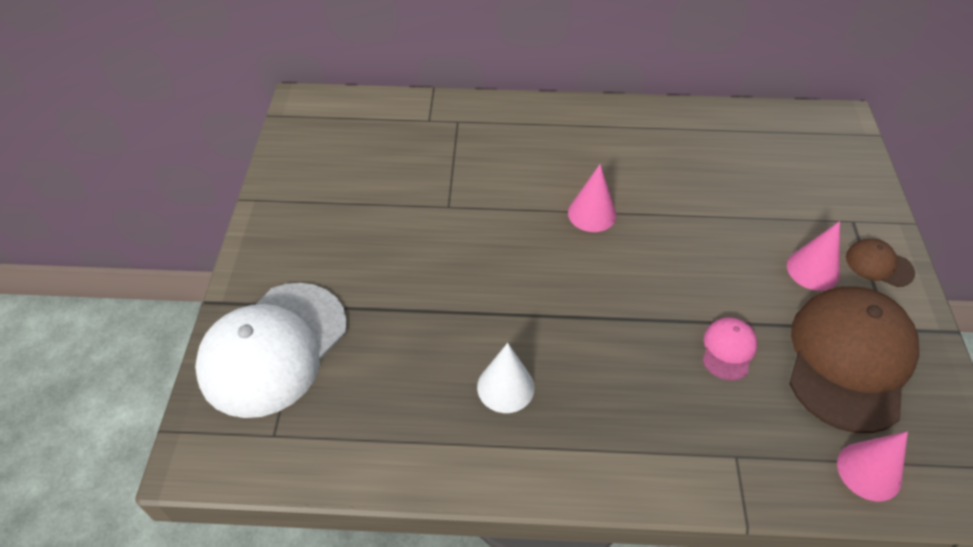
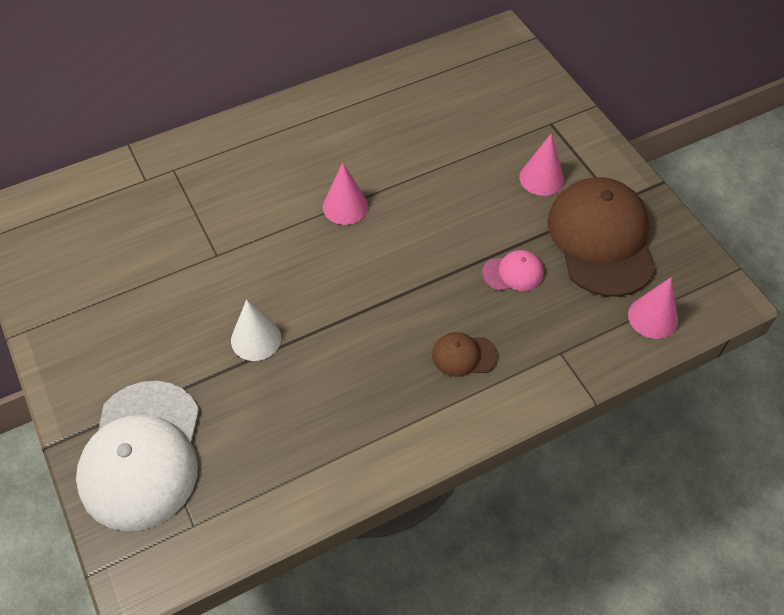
camera: 30 degrees left, 5 degrees up
white cone [477,343,535,413] -> white cone moved to [231,299,281,361]
pink cap [702,317,757,380] -> pink cap turned 90 degrees clockwise [482,250,544,291]
brown cap [846,239,915,287] -> brown cap moved to [432,332,498,377]

